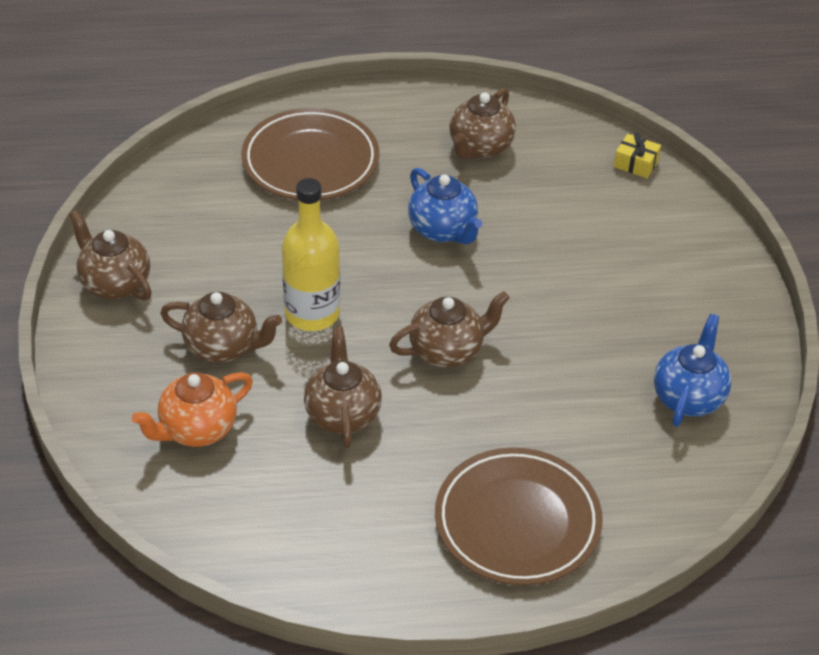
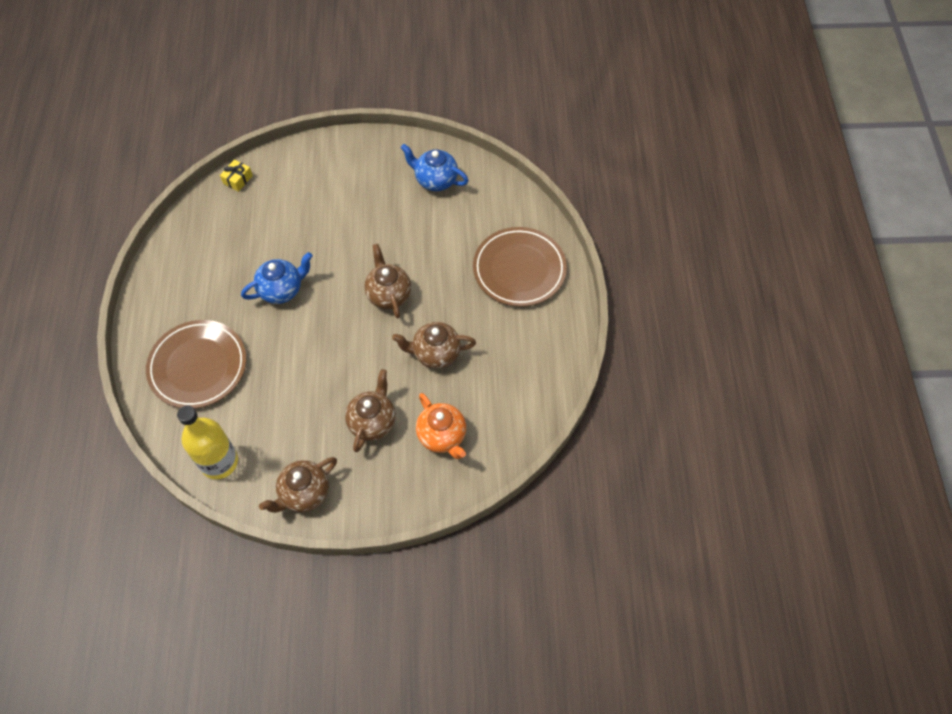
camera: 85 degrees left, 15 degrees up
yellow bottle [282,178,340,331] -> yellow bottle moved to [177,405,238,479]
brown teapot [449,88,516,160] -> none

